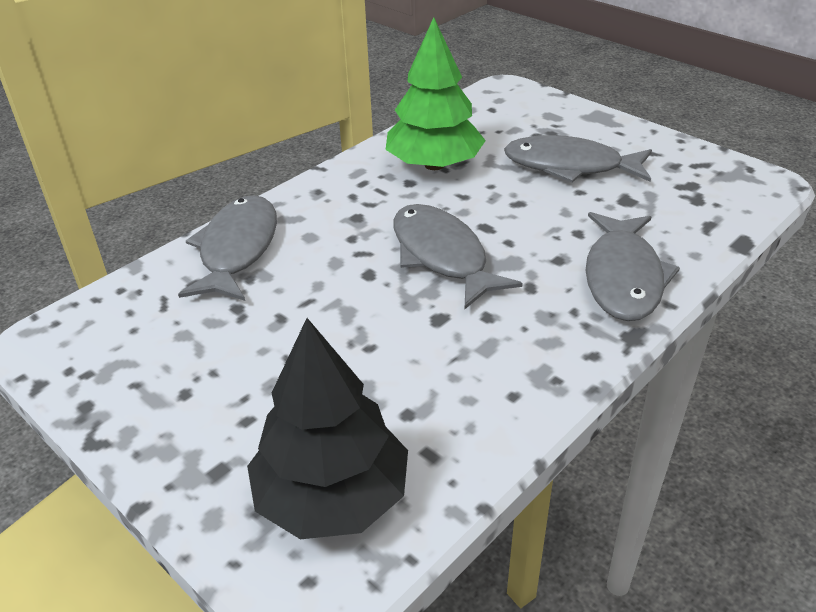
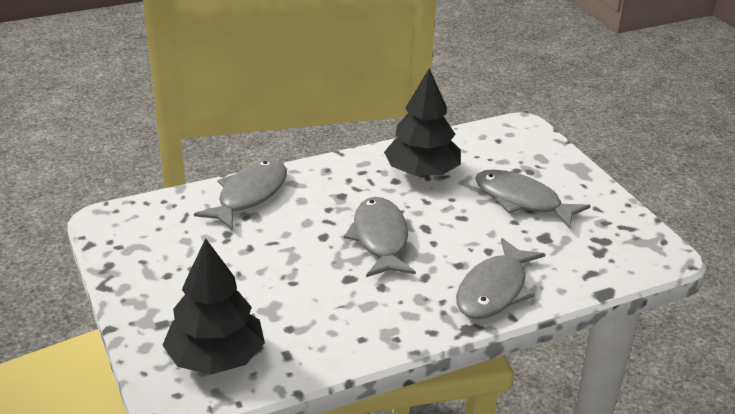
camera: 20 degrees right, 5 degrees down
green tree [385,17,486,170] -> black tree [384,68,461,177]

